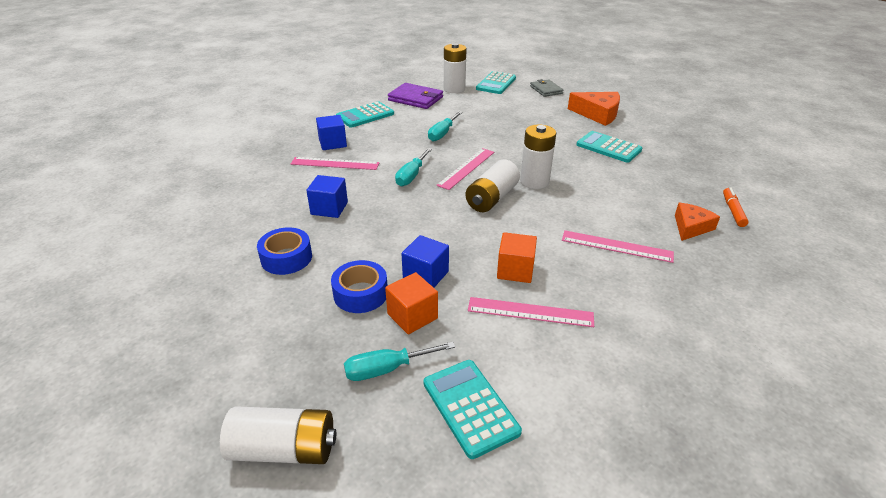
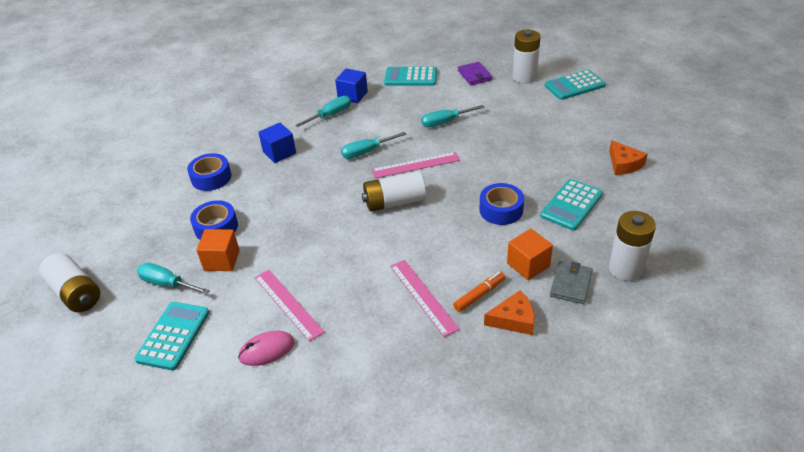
camera: 45 degrees right, 5 degrees up
pink ruler [291,157,379,170] -> turquoise screwdriver [295,96,351,127]
purple wallet [388,83,443,109] -> purple wallet [458,62,492,85], size x0.66
blue cube [401,235,449,287] -> none
orange cube [497,232,537,283] -> orange cube moved to [507,229,553,280]
white battery [520,125,556,189] -> white battery moved to [609,211,656,281]
grey wallet [530,79,564,97] -> grey wallet moved to [550,261,593,304]
orange cheese [568,92,620,126] -> orange cheese [609,140,648,175], size x0.66
turquoise calculator [577,131,642,163] -> turquoise calculator turned 135 degrees counterclockwise [540,179,603,231]
orange marker [723,187,749,227] -> orange marker moved to [453,271,505,312]
none -> pink mouse [238,331,294,366]
none -> blue tape [480,183,524,225]

